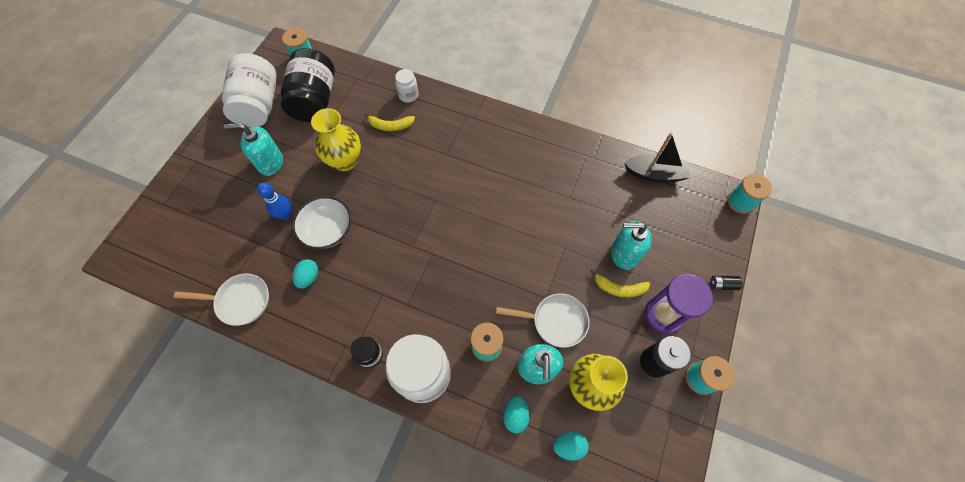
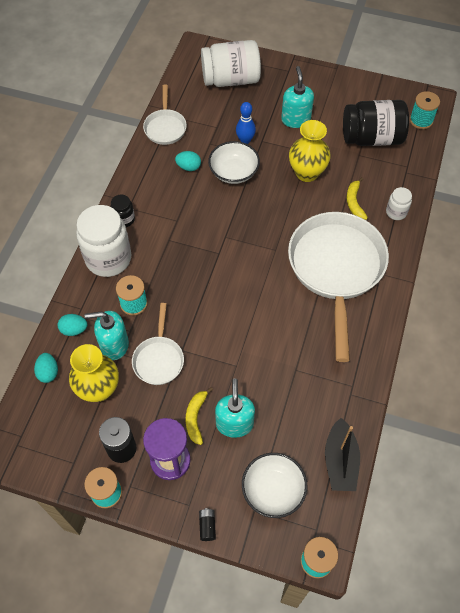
camera: 85 degrees right, 5 degrees down
white jar [222,53,277,127] -> white jar moved to [201,40,261,87]
none -> white bowl [242,453,307,518]
none -> white pan [288,212,389,362]

